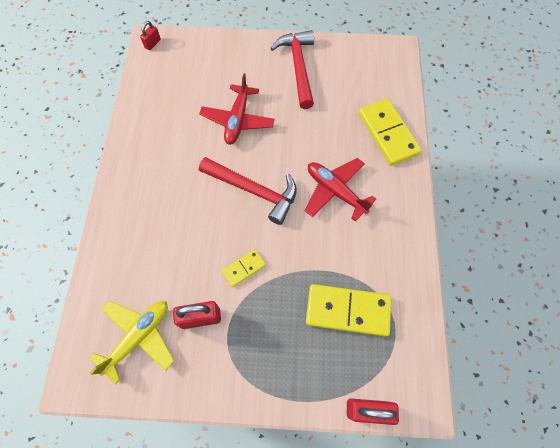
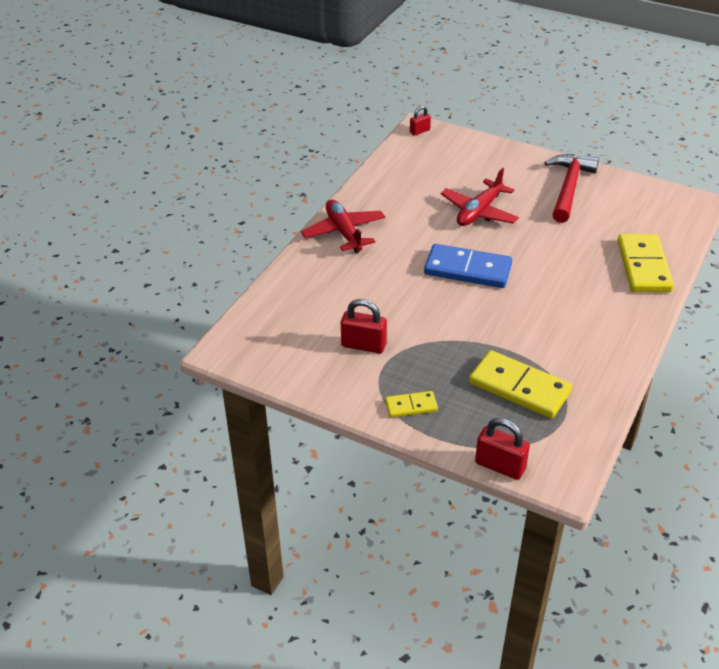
camera: 25 degrees right, 25 degrees down
yellow plane [89,301,174,384] -> none
red hammer [199,157,297,225] -> blue domino [424,244,512,288]
yellow domino [222,249,266,287] -> yellow domino moved to [385,391,438,418]
red plane [305,158,376,221] -> red plane moved to [301,200,385,253]

